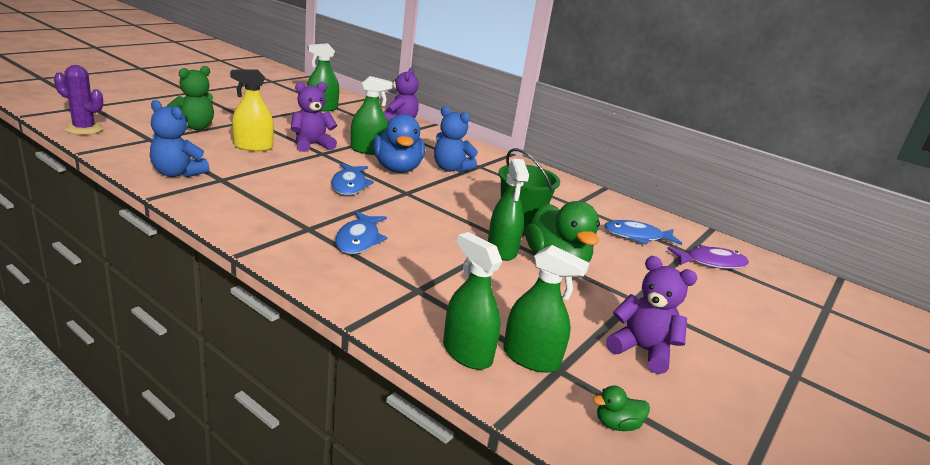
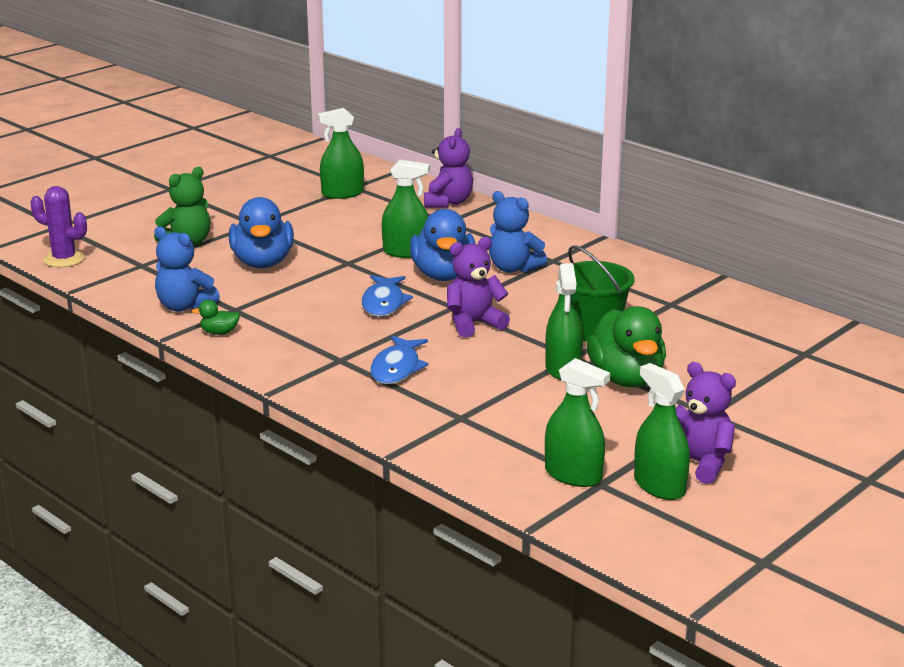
camera: 10 degrees right, 0 degrees up
yellow spray bottle [230,69,274,151] -> blue duck [229,197,294,268]
purple teddy bear [291,82,337,152] -> purple teddy bear moved to [447,237,510,338]
green spray bottle [443,232,502,370] -> green spray bottle moved to [634,363,690,500]
green duck [593,386,650,431] -> green duck moved to [192,300,240,335]
blue fish [604,220,682,245] -> none
purple fish [667,245,749,269] -> none

